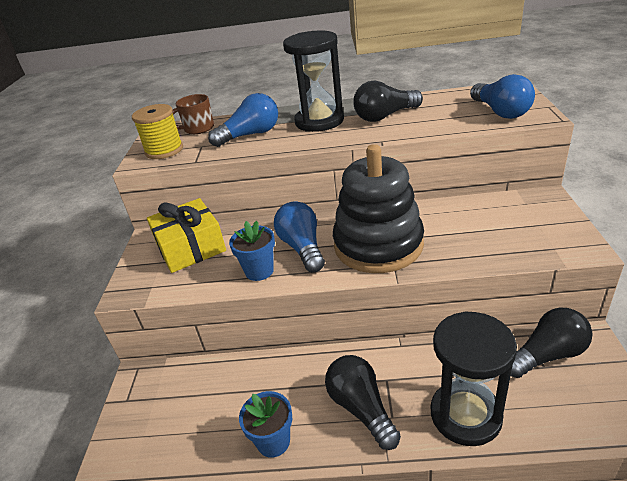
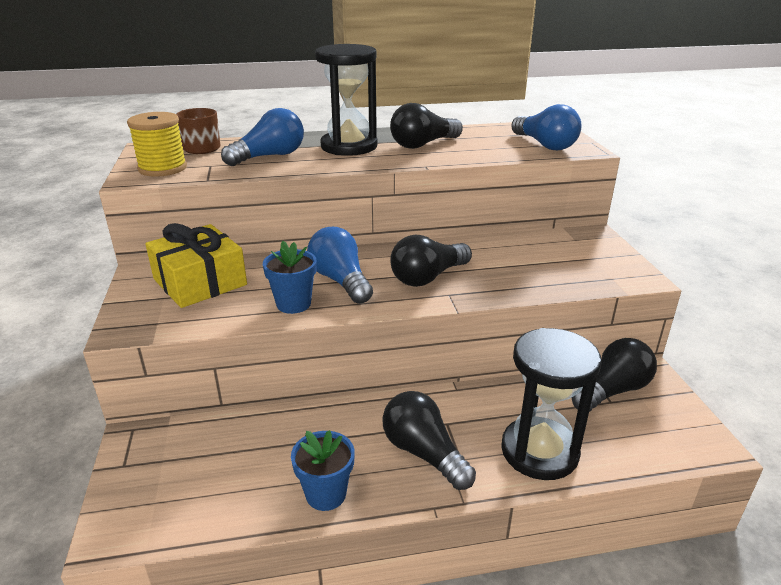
camera: 15 degrees left, 5 degrees down
black stacking toy [333,144,424,273] -> black light bulb [390,235,472,287]

